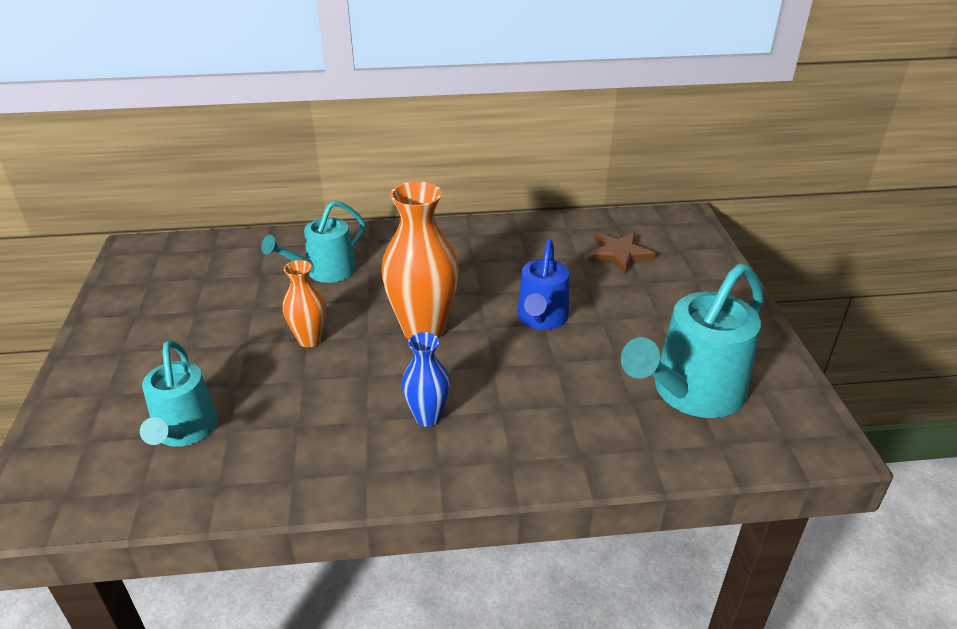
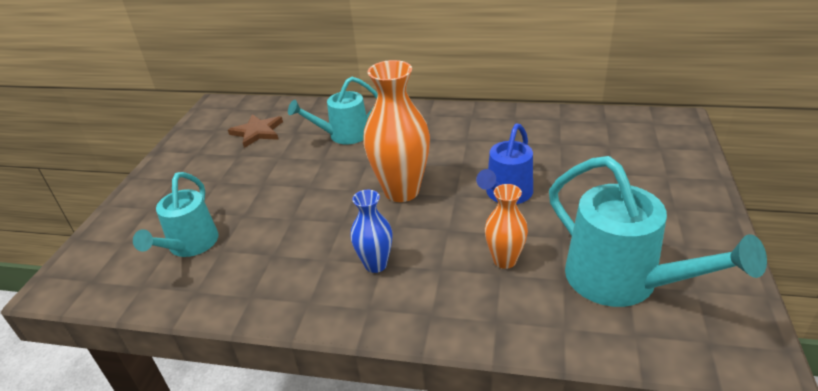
camera: 20 degrees right, 0 degrees up
orange vase [283,260,326,347] -> orange vase moved to [485,184,528,269]
brown star [588,232,655,274] -> brown star moved to [228,114,283,148]
turquoise watering can [621,263,763,418] -> turquoise watering can turned 105 degrees counterclockwise [549,156,767,307]

